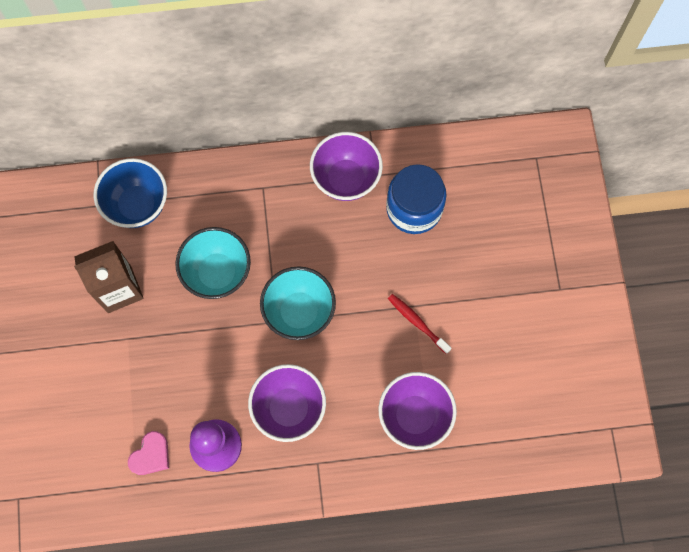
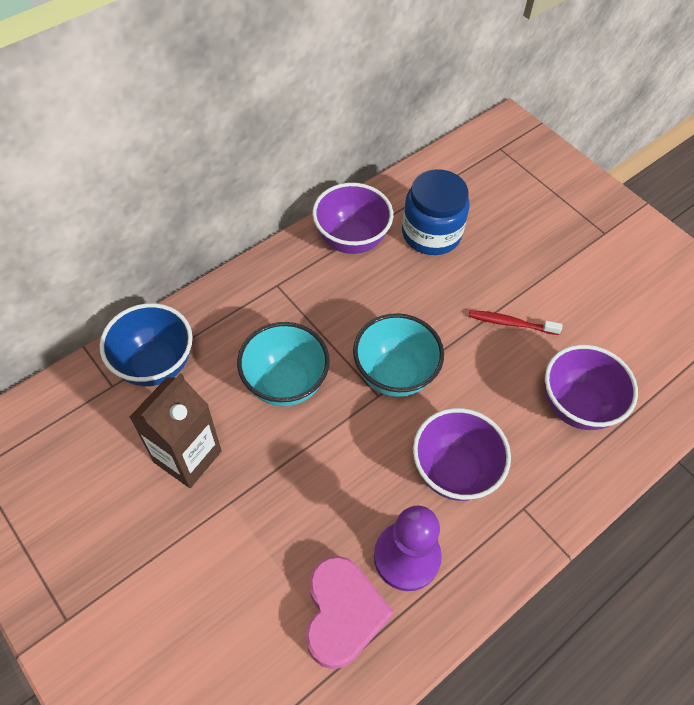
camera: 35 degrees left, 15 degrees down
pink heart [128,431,169,475] -> pink heart [306,556,394,669], size x1.63

